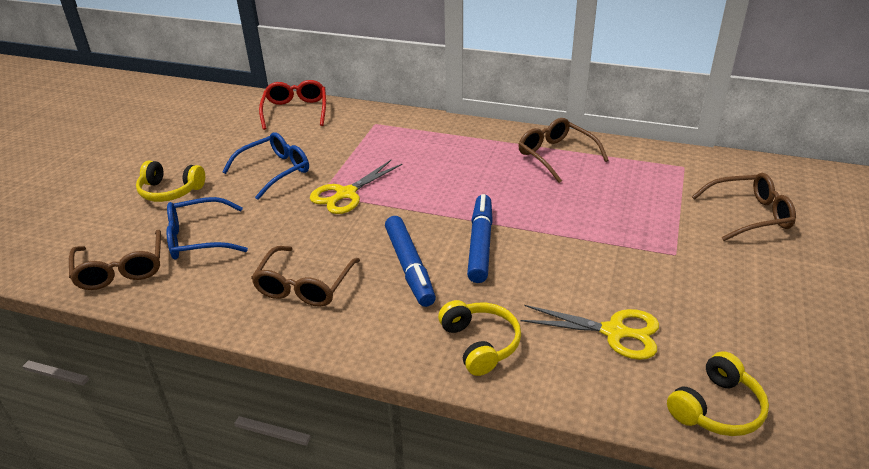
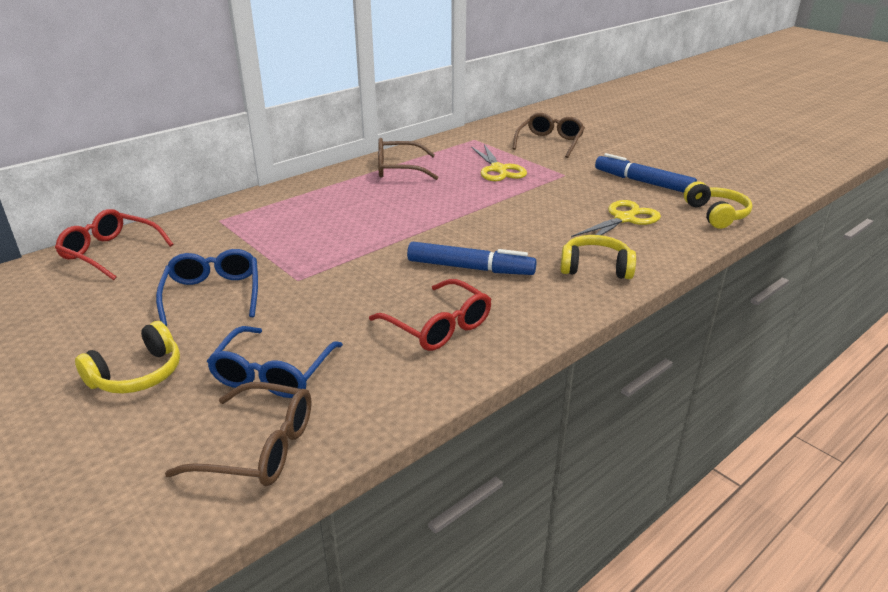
camera: 60 degrees left, 5 degrees down
brown glasses [251,246,360,307] -> red glasses [369,279,491,351]
yellow scissors [310,160,402,214] -> yellow scissors moved to [471,144,527,181]
blue marker [467,194,493,283] -> blue marker moved to [595,153,697,193]

